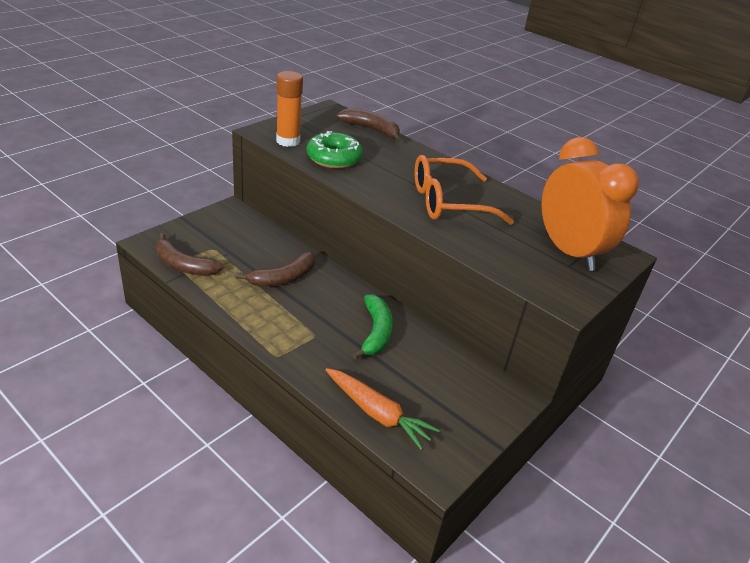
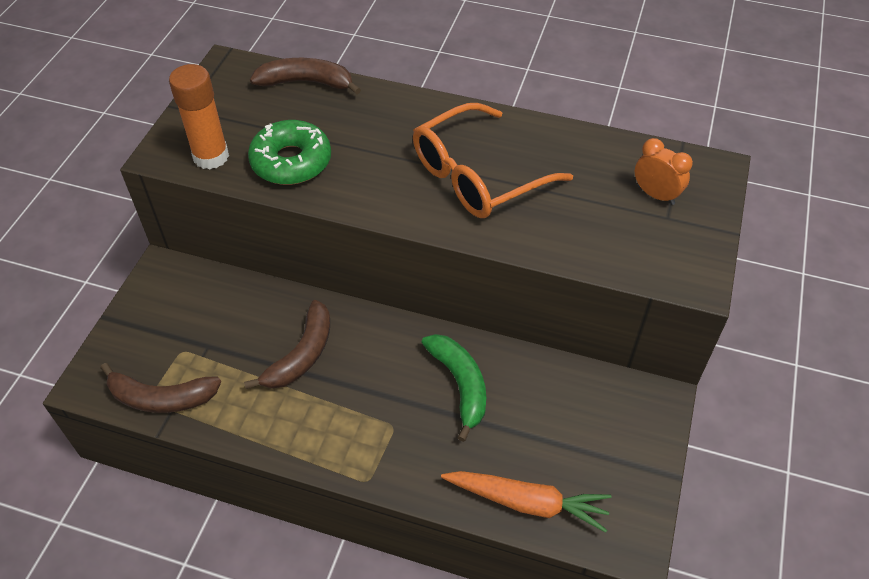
camera: 20 degrees left, 15 degrees up
orange clock [541,137,639,271] -> orange clock [635,138,693,205], size x0.44

